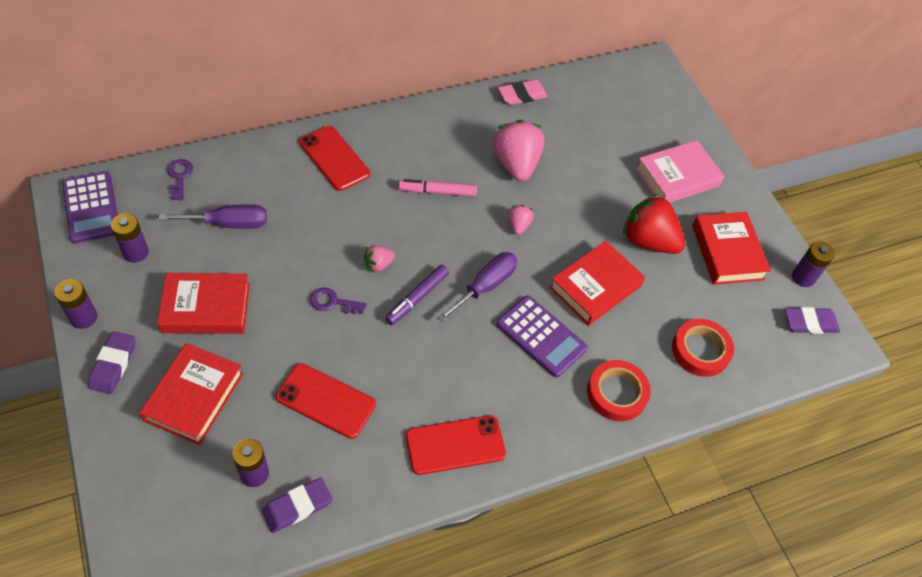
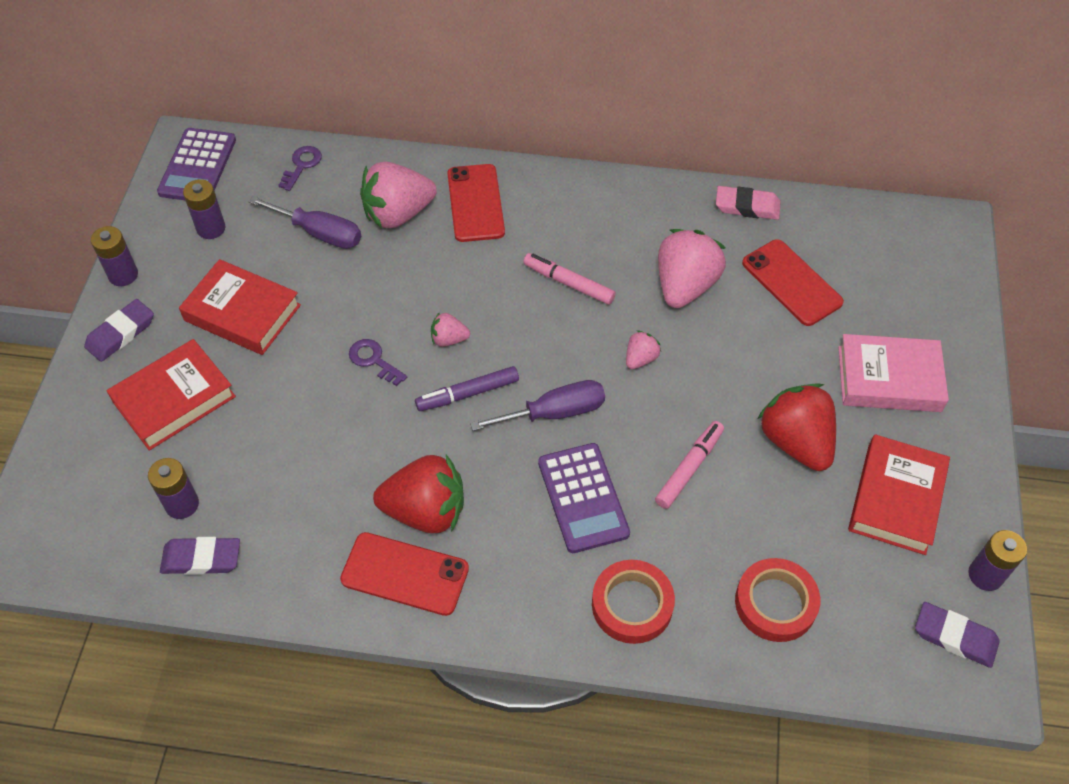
camera: 35 degrees right, 0 degrees up
red phone [276,363,376,439] -> red phone moved to [742,239,844,326]
red book [549,241,645,326] -> pink marker [655,421,724,509]
none -> pink strawberry [360,162,437,228]
none -> red strawberry [373,455,464,533]

